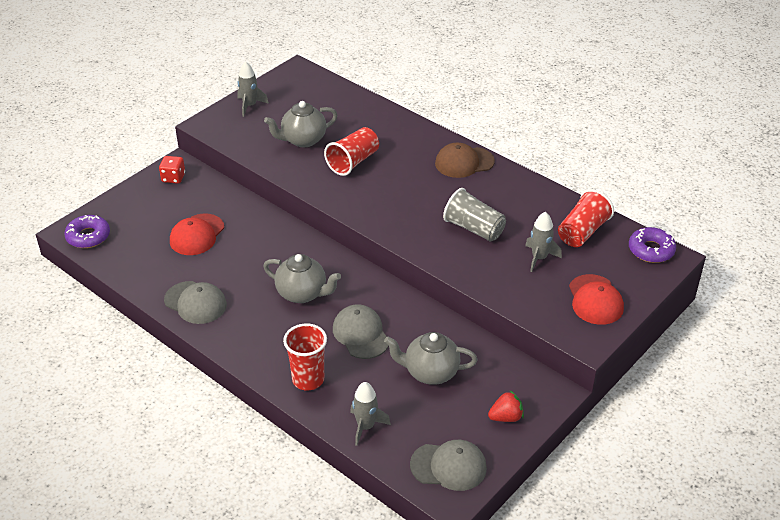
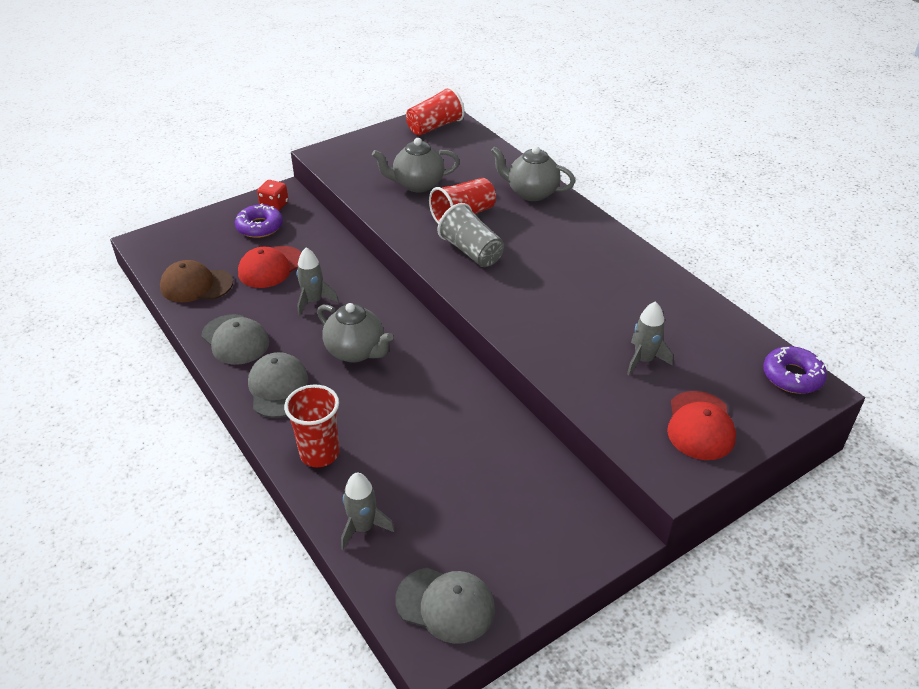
camera: 15 degrees right, 0 degrees up
purple donut [64,215,110,248] -> purple donut moved to [235,204,283,238]
grey rocket [237,61,269,117] -> grey rocket moved to [297,248,339,316]
grey cap [333,304,389,359] -> grey cap moved to [248,352,308,418]
grey teapot [384,332,477,385] -> grey teapot moved to [491,146,575,201]
brown cap [435,143,495,178] -> brown cap moved to [160,260,233,302]
grey cup [443,188,506,242] -> grey cup moved to [437,203,504,267]
red strawberry [488,391,524,422] -> none
red cup [558,189,614,247] -> red cup moved to [406,87,465,136]

